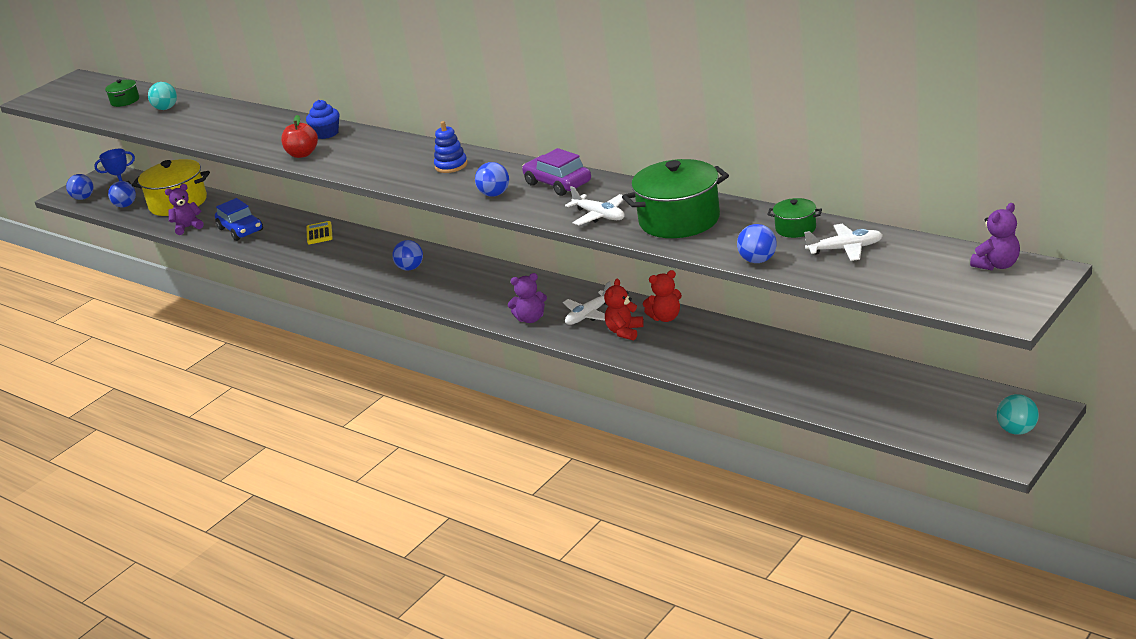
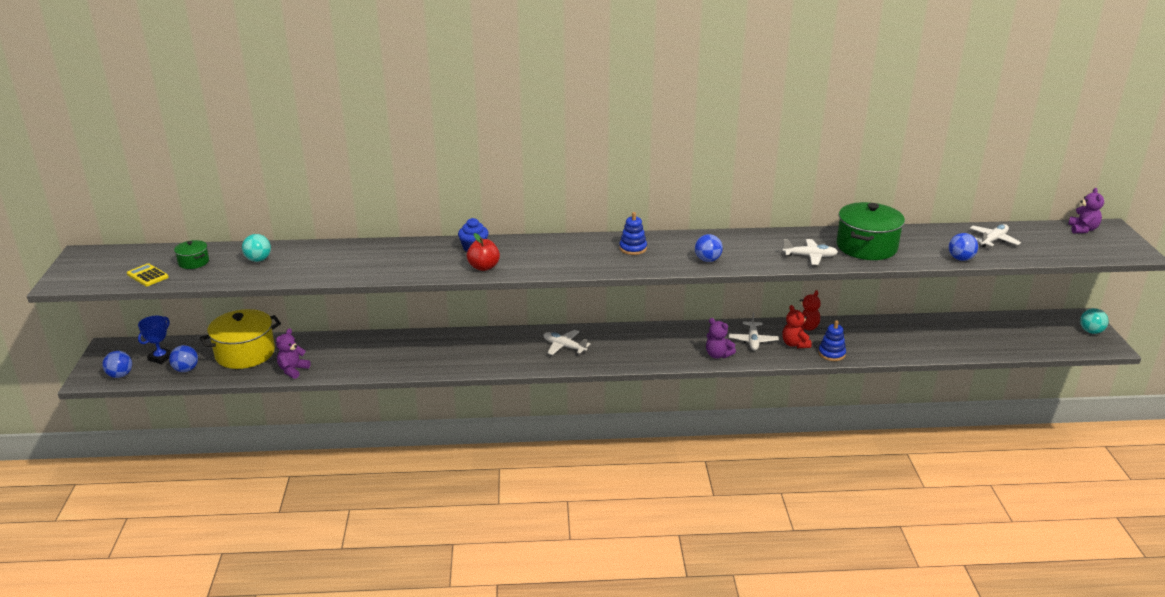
camera: 45 degrees left, 0 degrees up
blue car [215,198,263,241] -> none
yellow calculator [306,221,333,244] -> yellow calculator moved to [127,263,169,286]
blue ball [392,240,423,271] -> white plane [544,330,590,355]
purple teddy bear [508,273,547,323] -> purple teddy bear turned 90 degrees clockwise [706,318,736,359]
purple car [522,148,591,196] -> none
green pot [767,198,822,238] -> none
none -> blue stacking toy [818,320,846,361]

